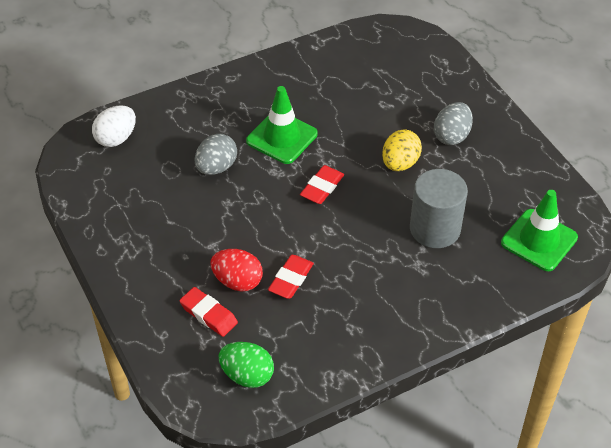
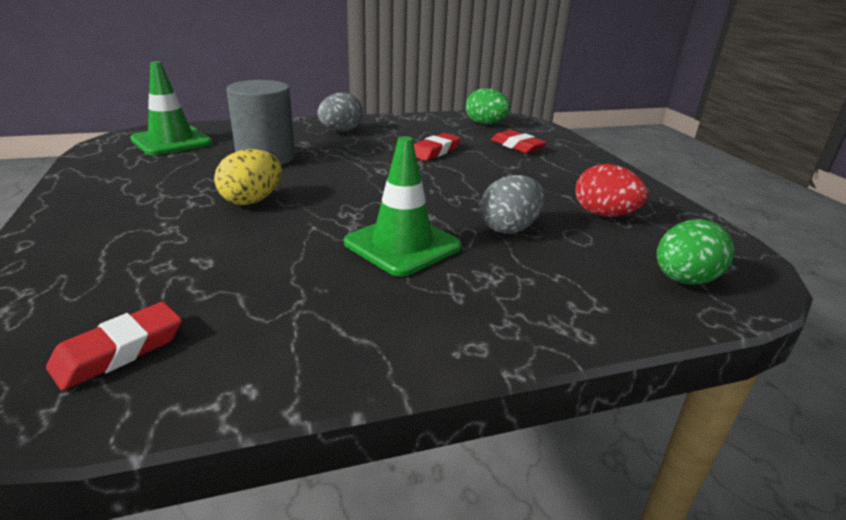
camera: 170 degrees left, 20 degrees down
white egg [92,105,136,147] -> green egg [657,219,734,285]
red egg [210,249,263,292] -> red egg moved to [575,164,648,217]
red eraser [300,165,344,204] -> red eraser moved to [46,302,182,391]
grey egg [434,102,473,145] -> grey egg moved to [317,93,363,132]

